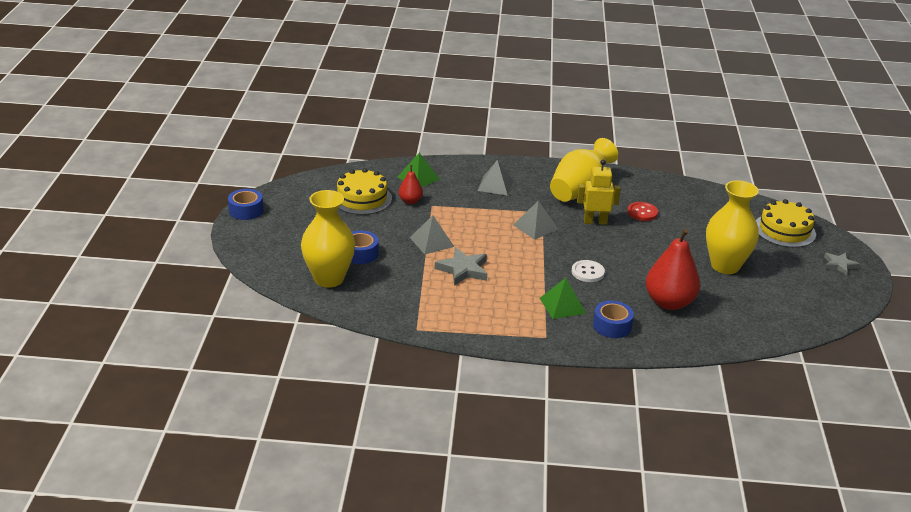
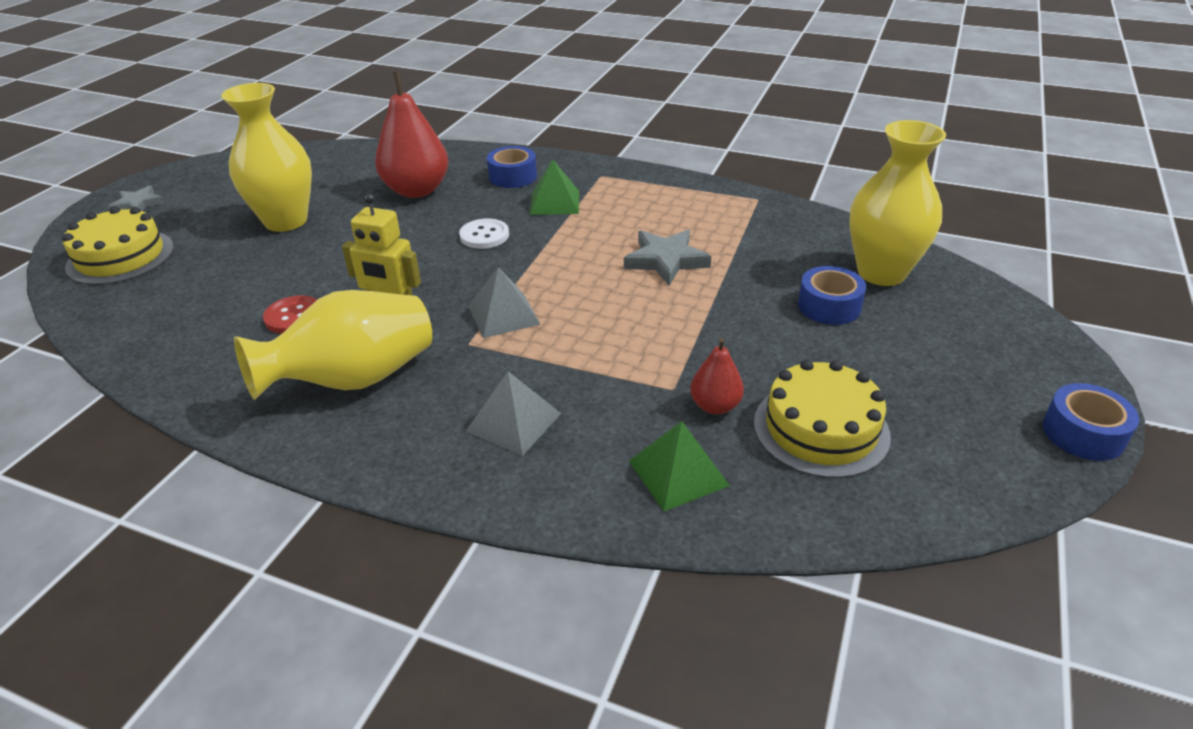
camera: 160 degrees left, 5 degrees up
grey pyramid [410,215,454,255] -> none

